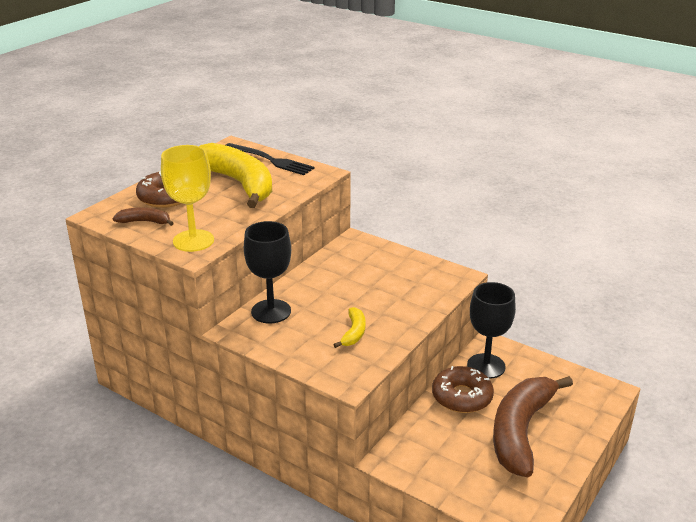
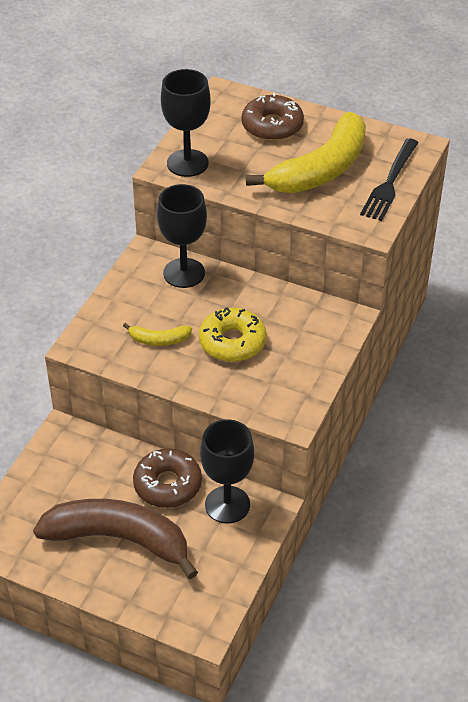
camera: 80 degrees right, 15 degrees up
brown banana [112,207,174,226] -> none
yellow goblet [161,145,214,252] -> black goblet [161,69,211,177]
none -> yellow donut [199,307,266,362]

